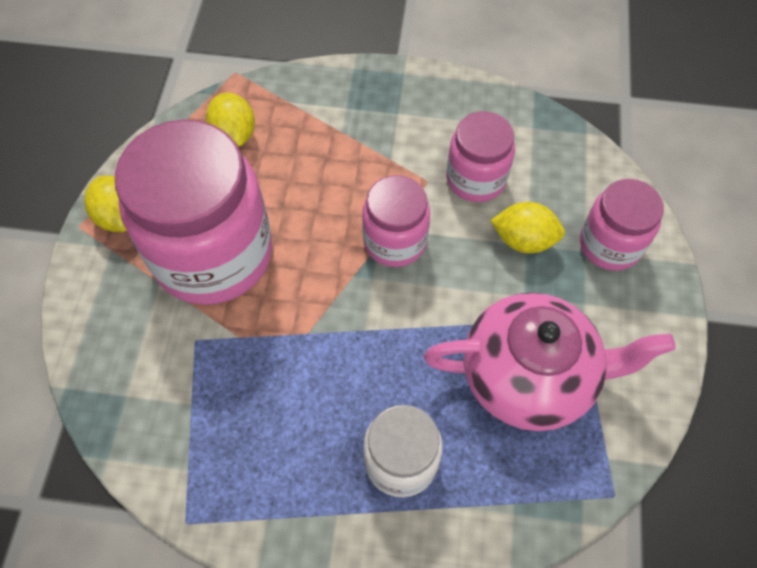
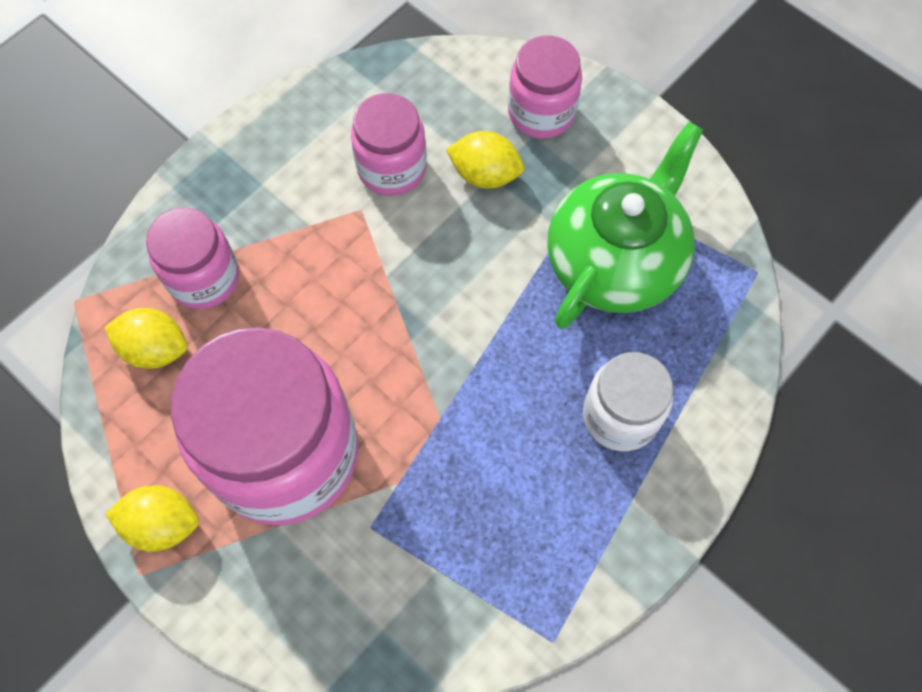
camera: 55 degrees left, 5 degrees up
pink jar [362,175,430,267] -> pink jar moved to [146,208,239,309]
pink teapot [424,293,676,431] -> green teapot [548,122,703,329]
yellow lemon [490,202,565,253] -> yellow lemon turned 60 degrees clockwise [446,131,524,188]

